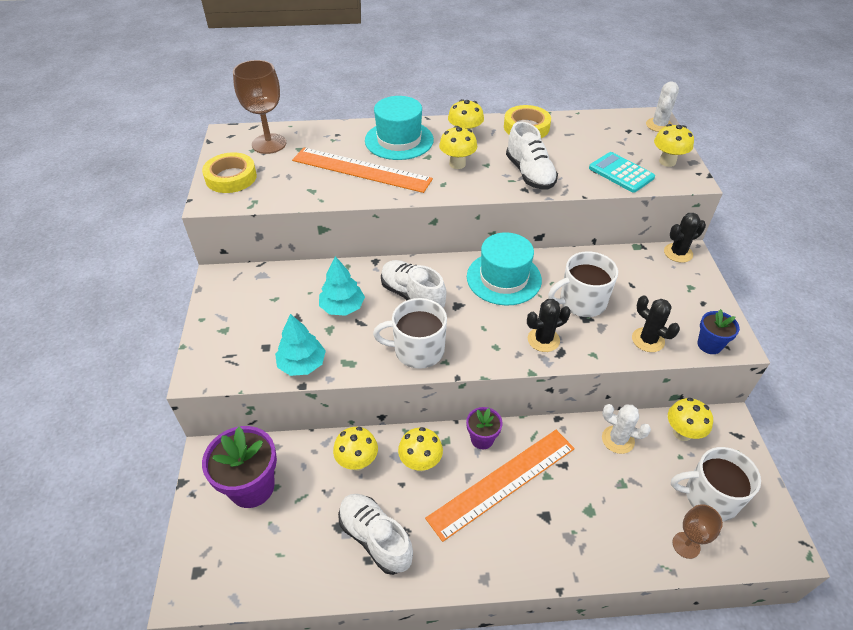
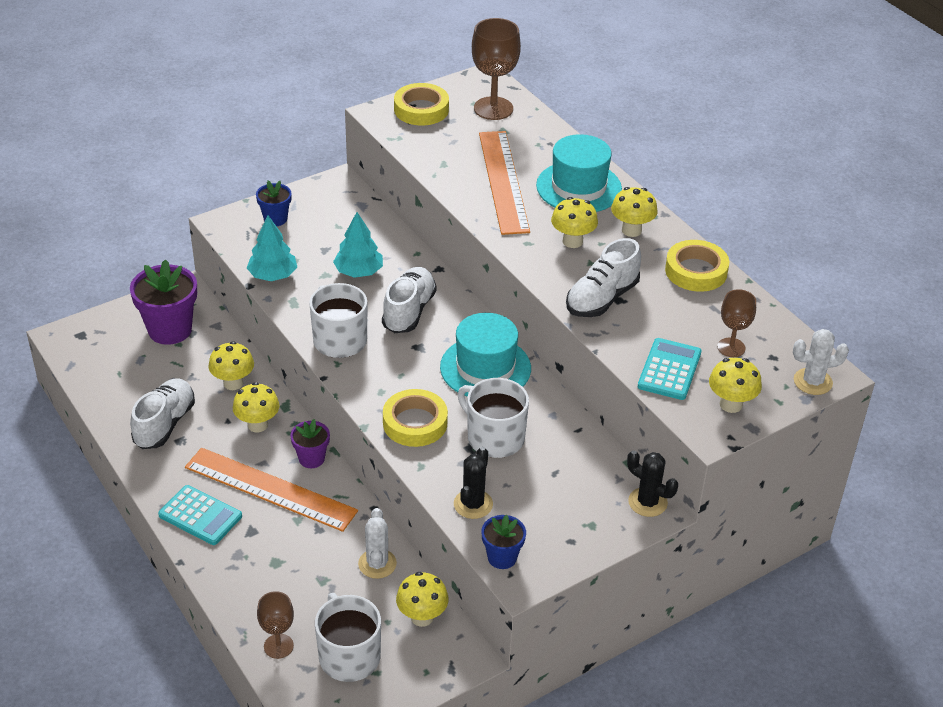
camera: 60 degrees right, 5 degrees down
black cactus [527,299,571,352] -> yellow tape [383,389,448,447]
none -> turquoise calculator [158,485,242,545]
none -> blue flower pot [256,181,292,226]
none -> brown goblet [717,289,756,357]

